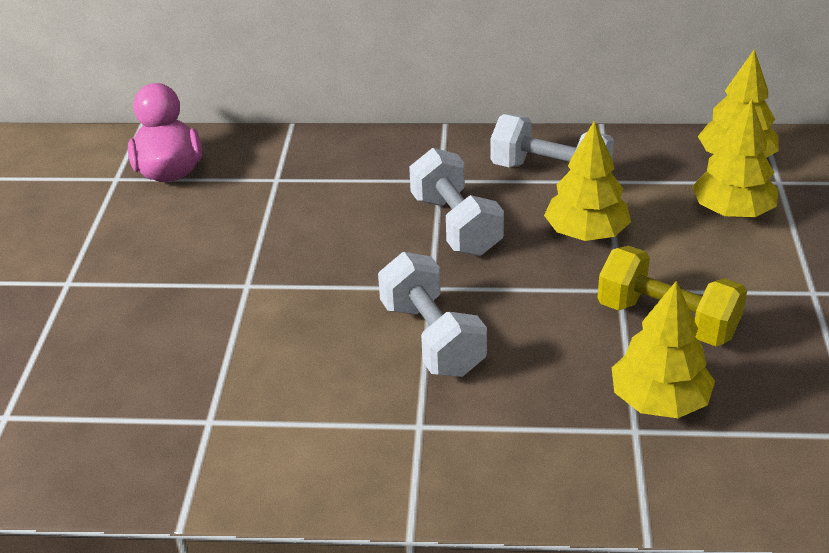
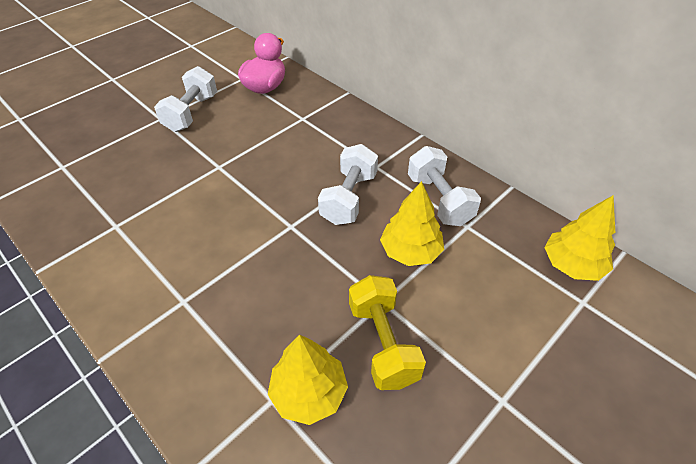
camera: 40 degrees right, 10 degrees up
white dumbbell [378,252,487,377] -> white dumbbell moved to [154,66,217,132]
yellow tree [692,99,778,217] -> none

